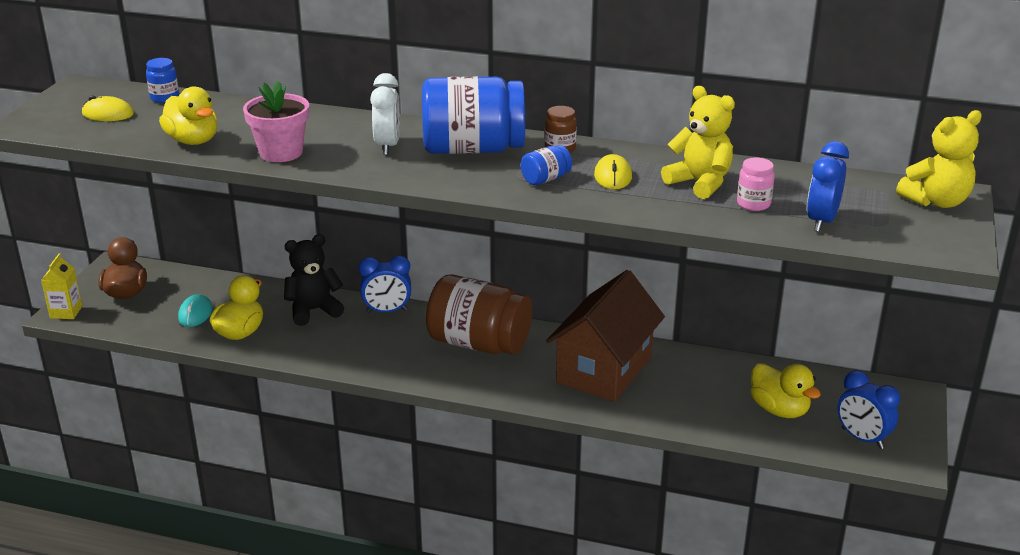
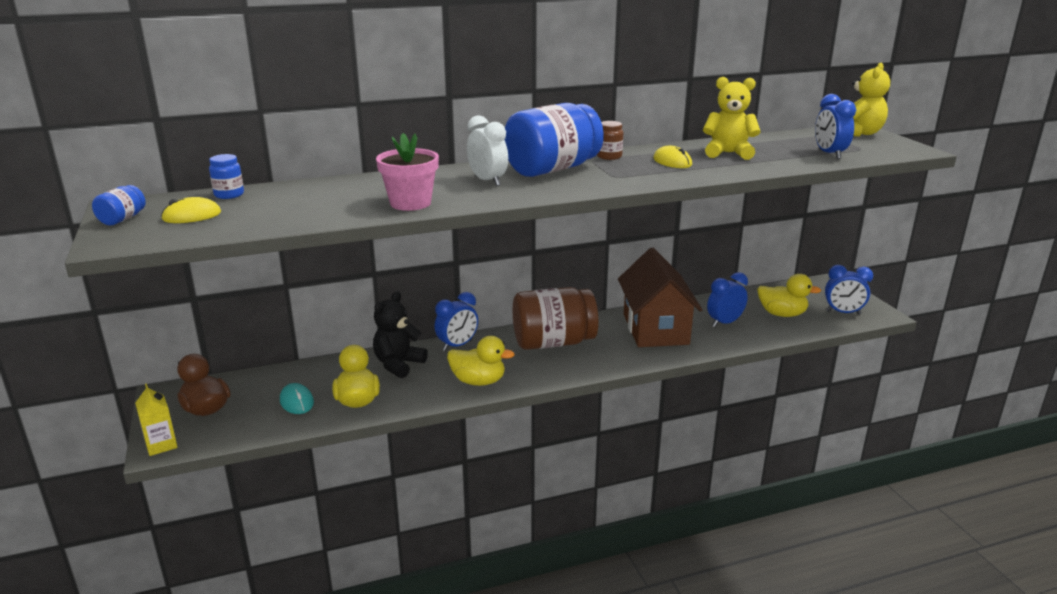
camera: 35 degrees left, 5 degrees down
yellow duck [159,86,217,145] -> yellow duck moved to [447,336,515,386]
blue jar [521,145,572,185] -> blue jar moved to [92,185,146,226]
pink jar [737,158,775,211] -> none
none -> blue clock [707,272,748,327]

